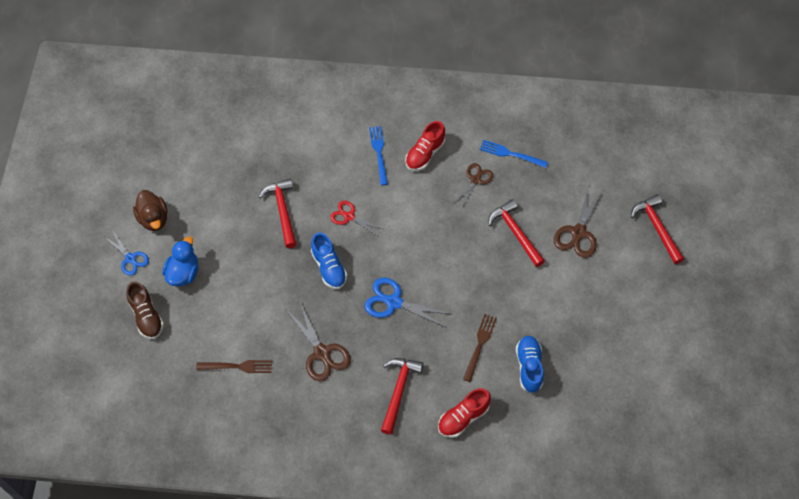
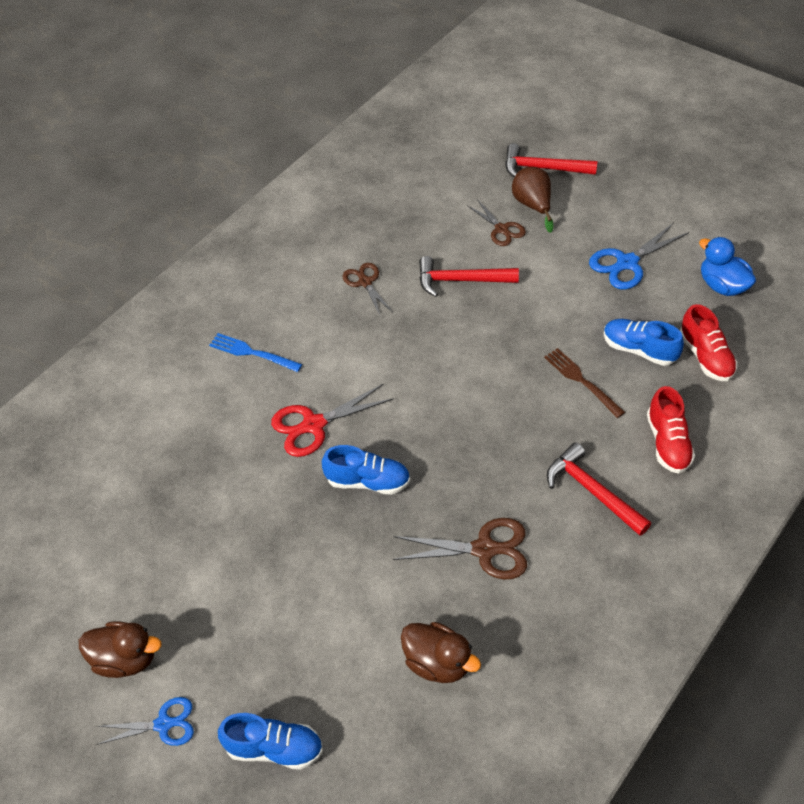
camera: 55 degrees left, 10 degrees down
brown shoe [126,281,164,339] -> blue shoe [218,713,323,770]
blue duck [162,237,198,286] -> blue duck moved to [699,237,756,296]
brown fork [196,360,272,373] -> brown duck [401,622,481,683]
red hammer [259,179,297,248] -> none
red scissors [330,201,383,237] -> red scissors [271,384,394,457], size x1.52
blue scissors [364,278,451,328] -> blue scissors moved to [589,223,689,290]
red shoe [405,121,445,171] -> red shoe moved to [680,304,737,381]
blue fork [480,140,548,168] -> none
brown scissors [554,185,604,258] -> brown scissors [467,199,526,246], size x0.66
none -> brown pear [512,167,554,233]

